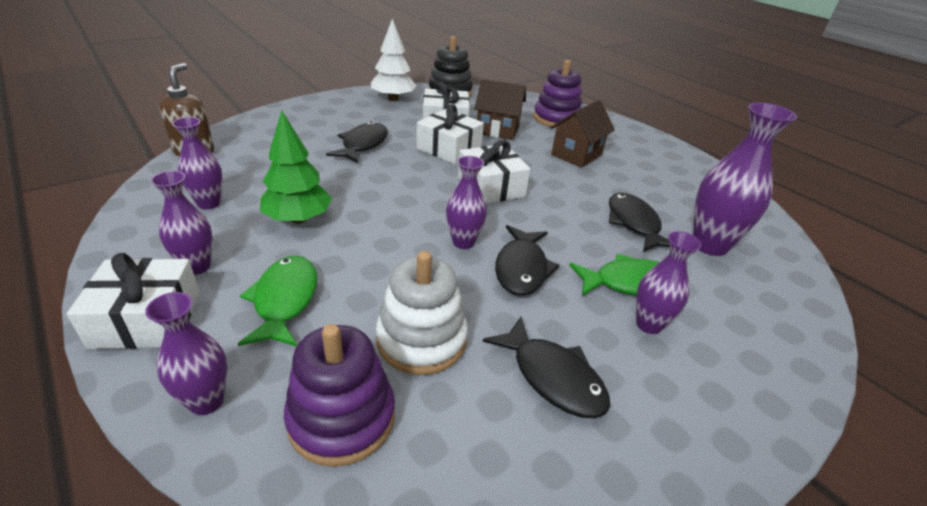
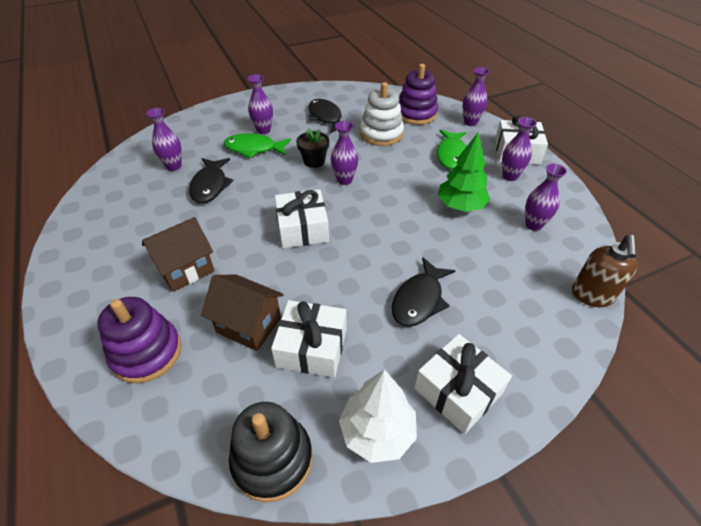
camera: 165 degrees left, 10 degrees up
white gift [416,104,484,164] -> white gift moved to [415,334,512,434]
black fish [495,225,560,296] -> black flower pot [296,128,329,168]
purple vase [693,103,797,256] -> purple vase [146,108,182,171], size x0.61

